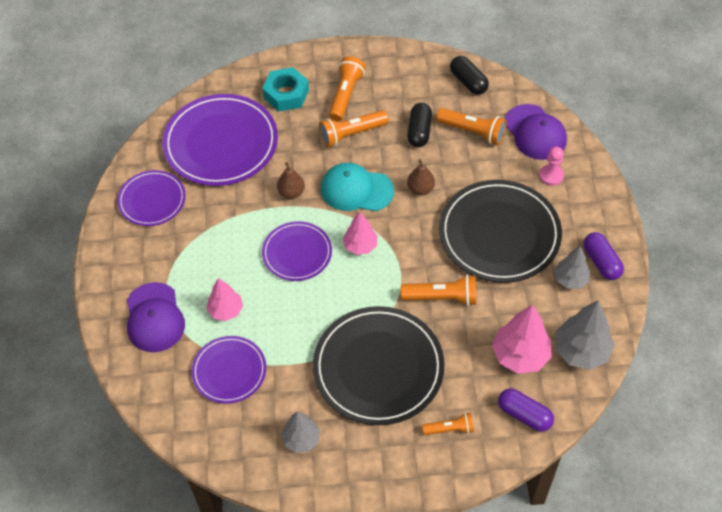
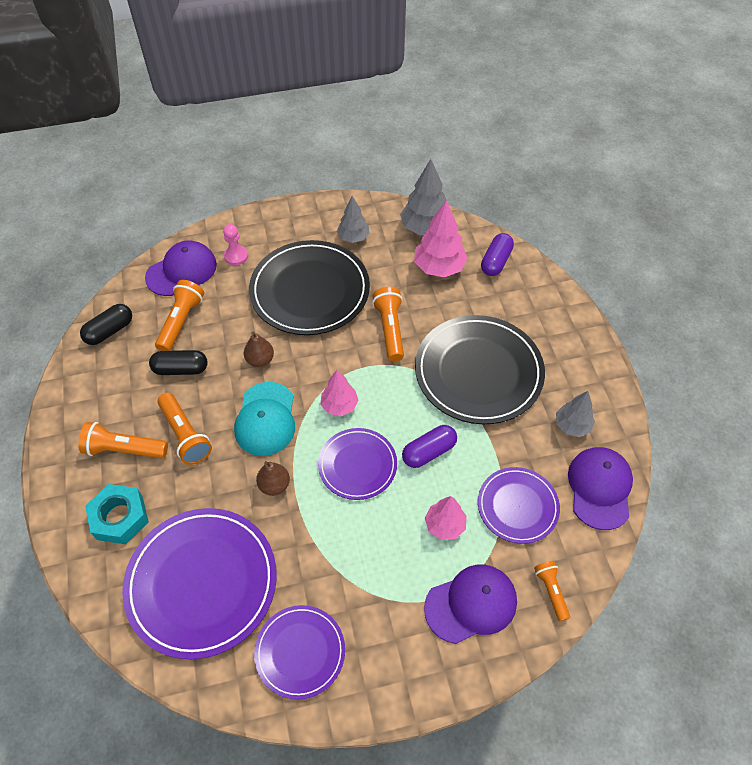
camera: 100 degrees left, 0 degrees up
orange flashlight [422,413,474,435] -> orange flashlight moved to [534,561,570,621]
purple capsule [584,232,624,280] -> purple capsule moved to [402,425,457,468]
none -> purple cap [568,447,633,530]

